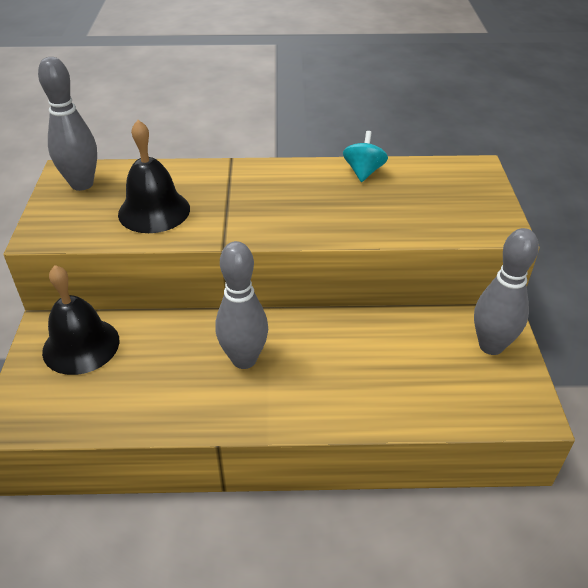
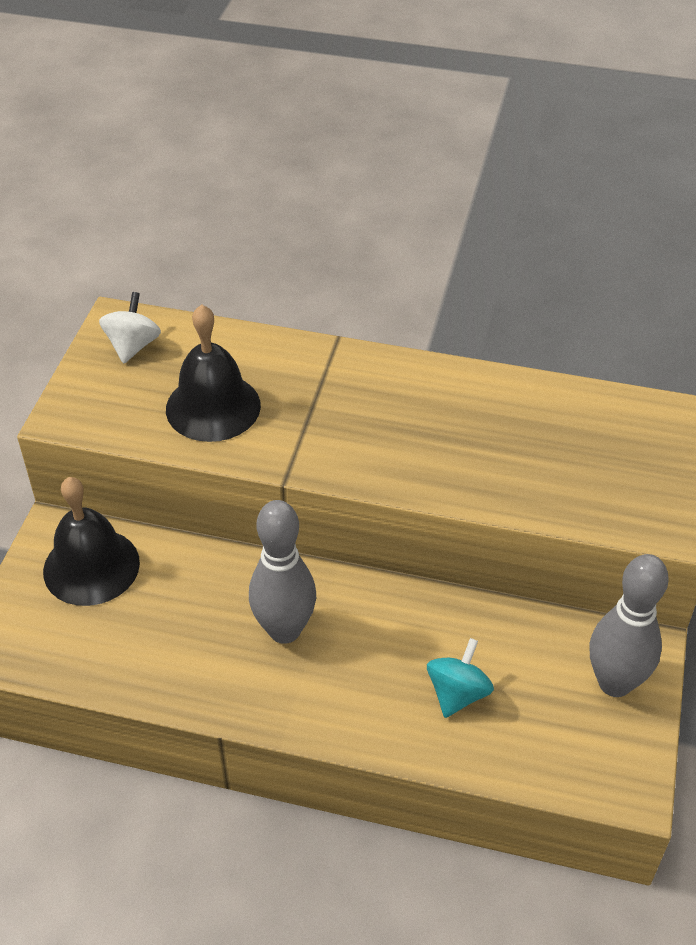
camera: 15 degrees right, 5 degrees up
grey bowling pin [38,57,97,191] -> white spinning top [99,292,161,364]
turquoise spinning top [343,131,388,182] -> turquoise spinning top moved to [427,638,494,718]

